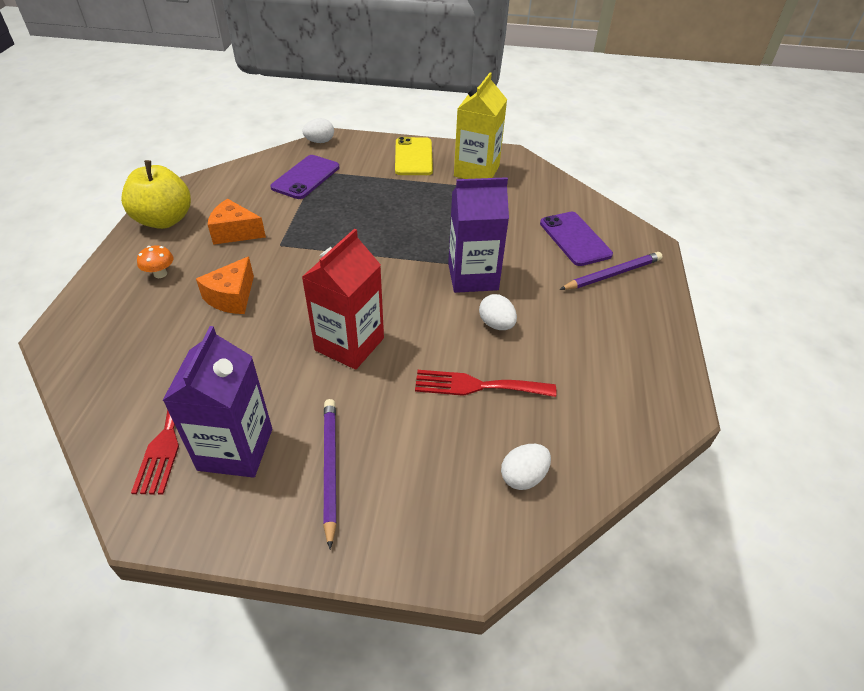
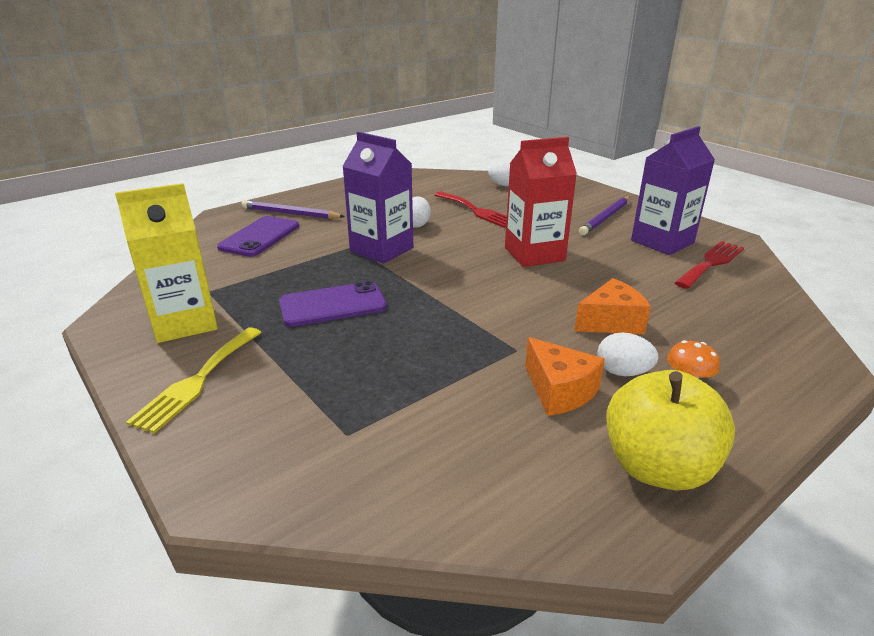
camera: 135 degrees left, 15 degrees down
purple phone [270,155,339,199] -> purple phone moved to [279,281,387,327]
white egg [302,118,334,143] -> white egg moved to [597,332,659,376]
yellow phone [395,137,433,175] -> yellow fork [126,328,262,434]

